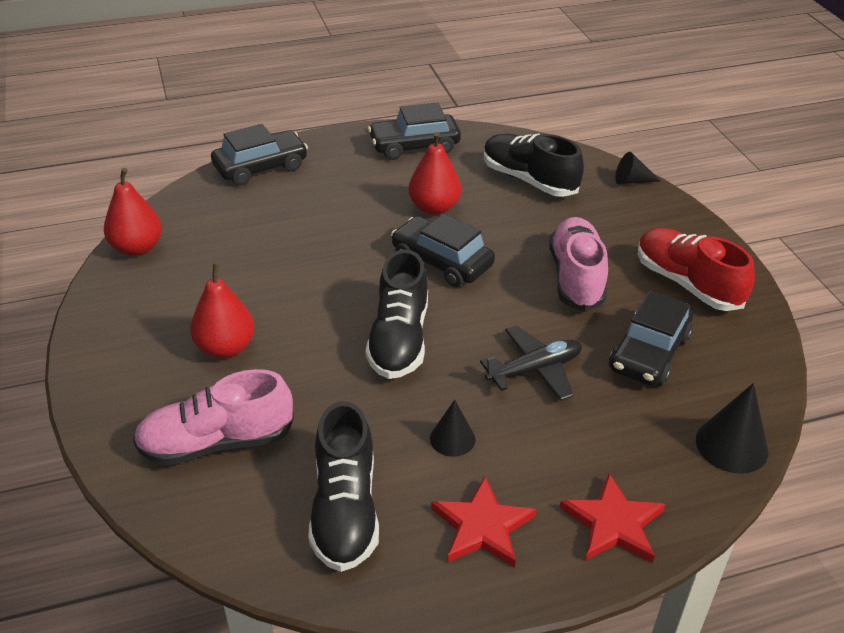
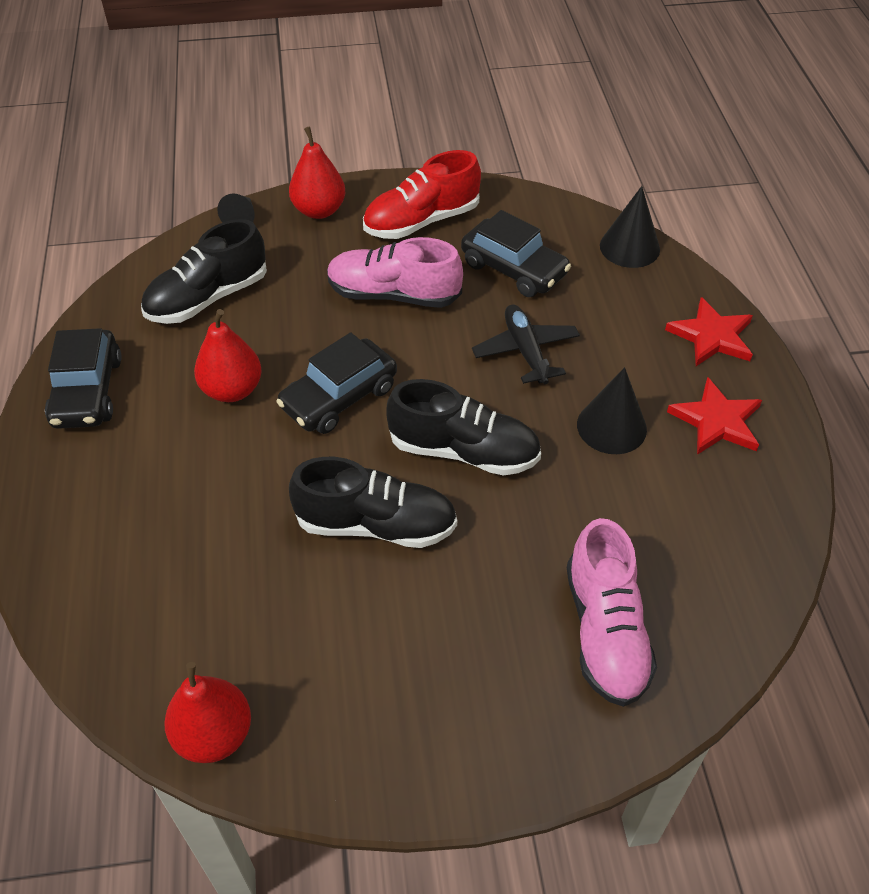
camera: 80 degrees left, 10 degrees up
red pear [190,262,254,358] -> red pear moved to [289,127,345,219]
black car [211,124,308,186] -> none
black shoe [308,401,379,572] -> black shoe moved to [289,457,457,548]
black cone [430,400,476,457] -> black cone [577,367,647,454], size x1.56

